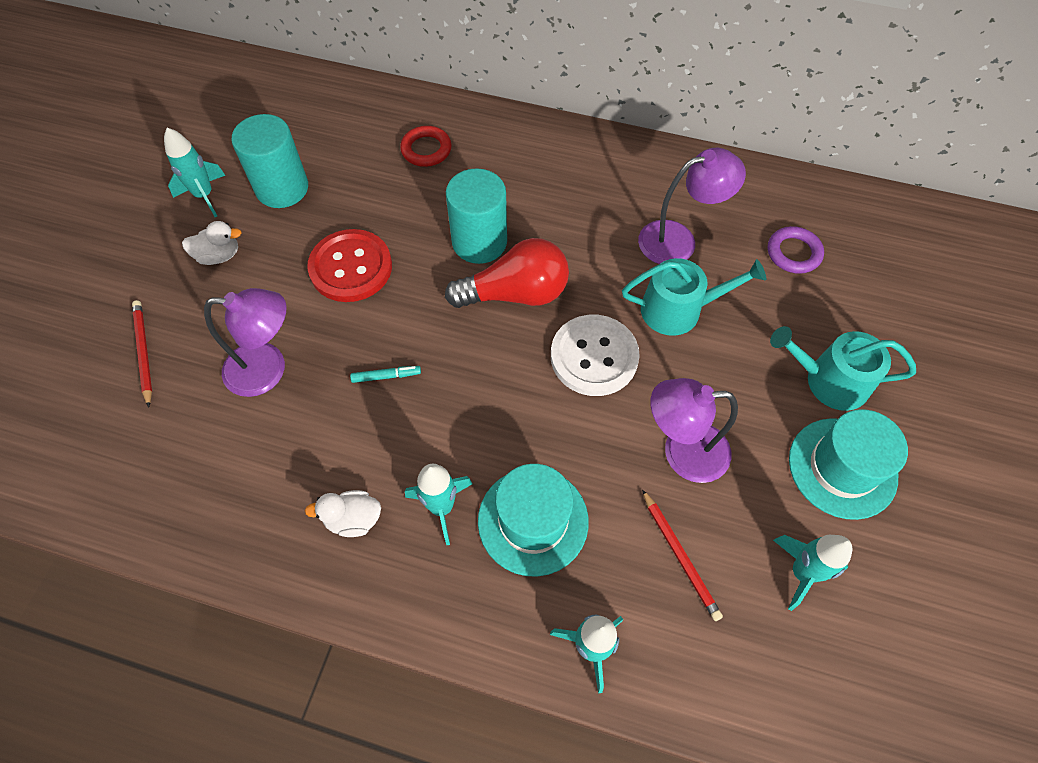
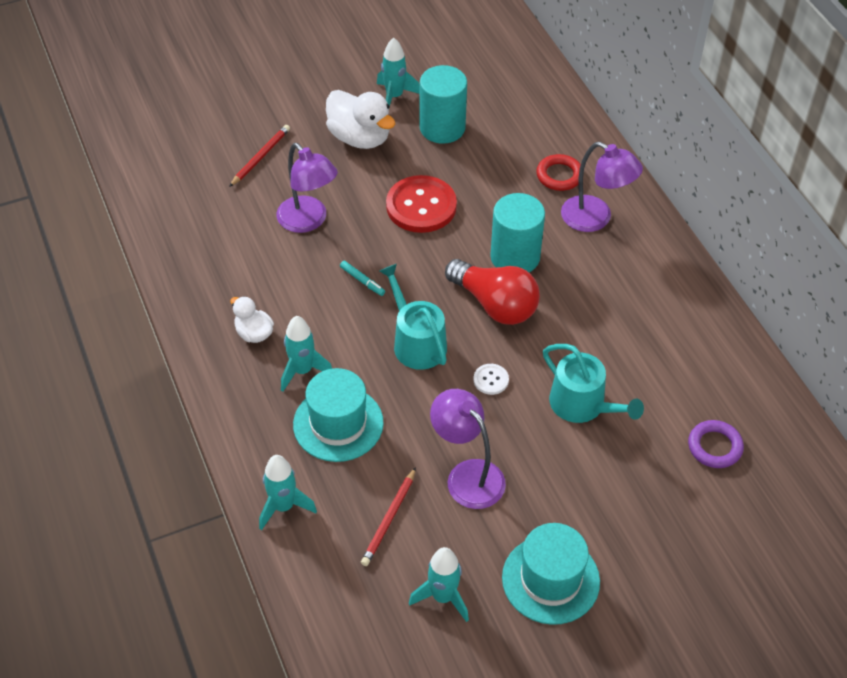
camera: 50 degrees right, 10 degrees down
white duck [182,221,242,265] -> white duck [326,90,395,149], size x1.76
white button [551,315,640,396] -> white button [474,364,509,395], size x0.45
purple lamp [638,148,746,264] -> purple lamp moved to [561,142,643,232]
turquoise watering can [770,326,916,411] -> turquoise watering can moved to [379,264,447,370]

